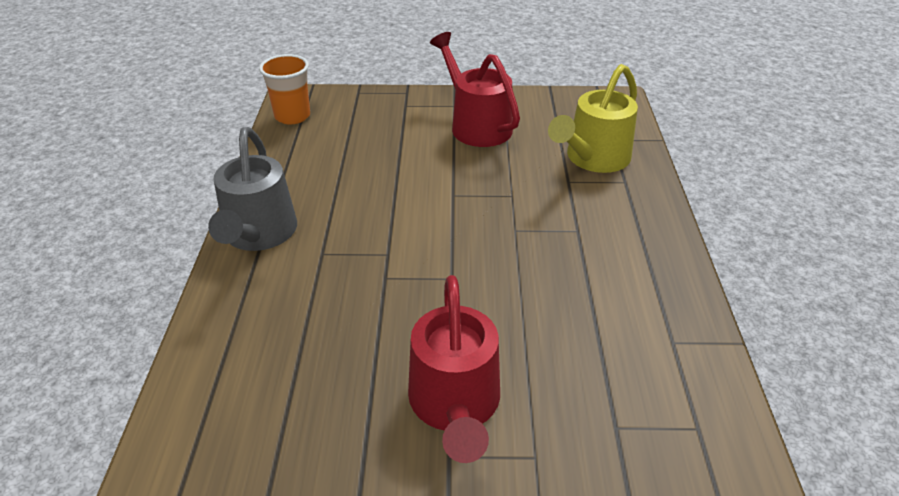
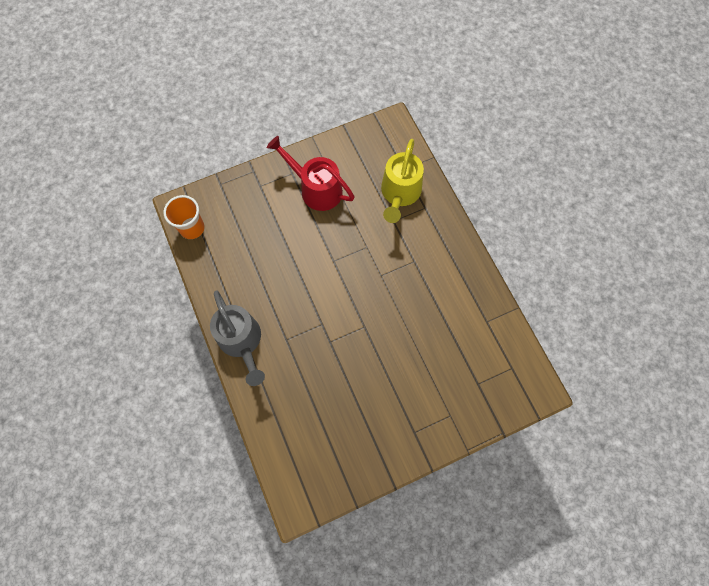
camera: 25 degrees left, 30 degrees up
red watering can [408,275,500,463] -> none

